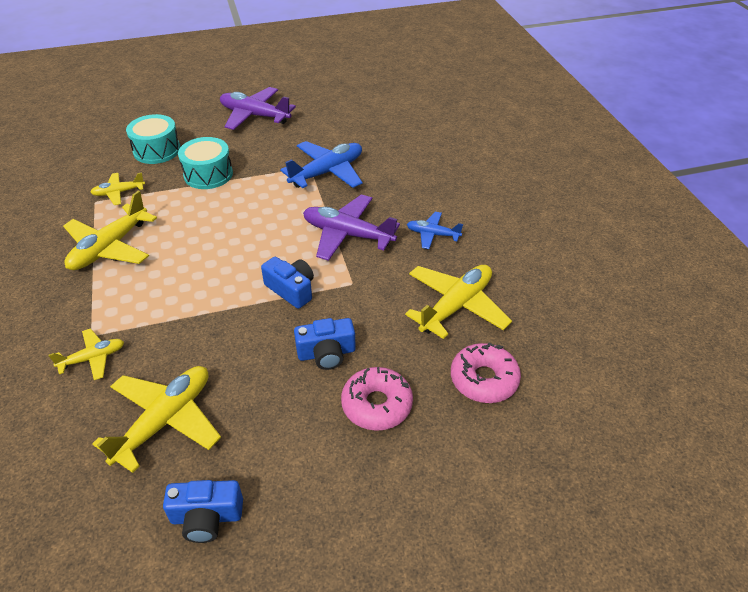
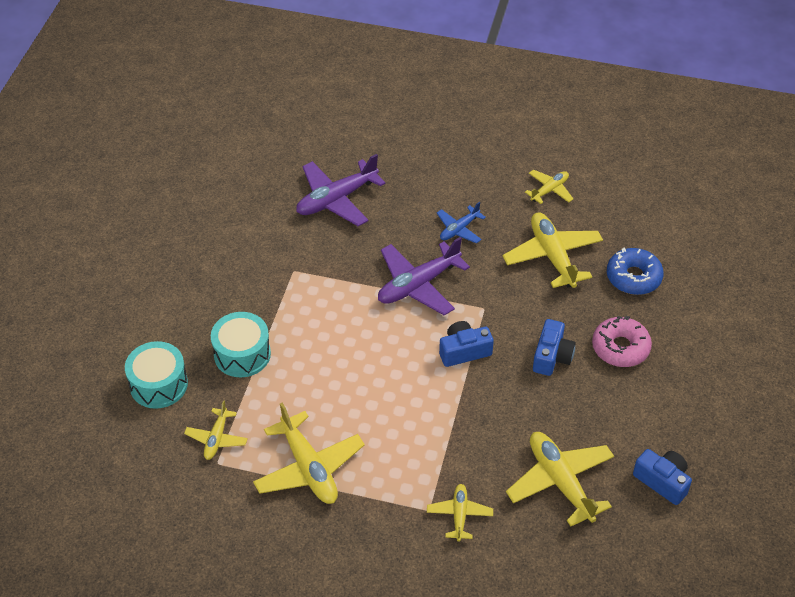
camera: 60 degrees left, 5 degrees up
blue camera [163,480,243,543] -> blue camera turned 75 degrees counterclockwise [633,449,692,505]
purple plane [220,87,296,130] -> purple plane moved to [296,154,386,226]
blue plane [280,141,363,188] -> none
pink donut [451,342,521,403] -> blue donut [607,248,664,295]
none -> yellow plane [525,170,573,204]

